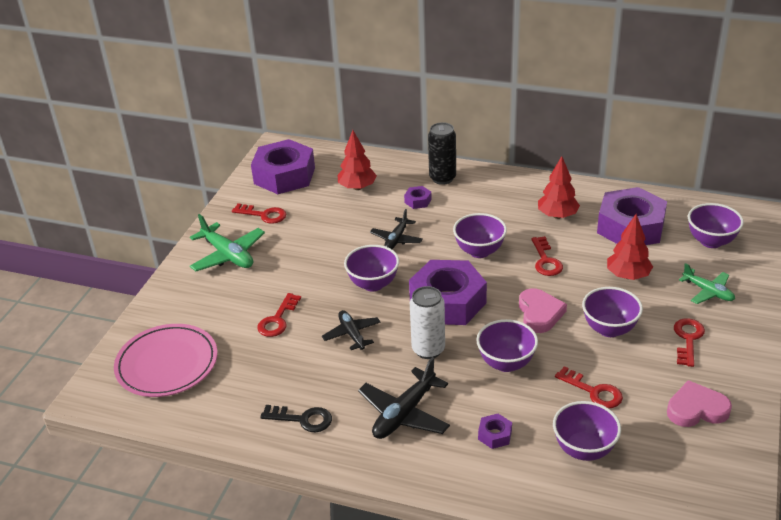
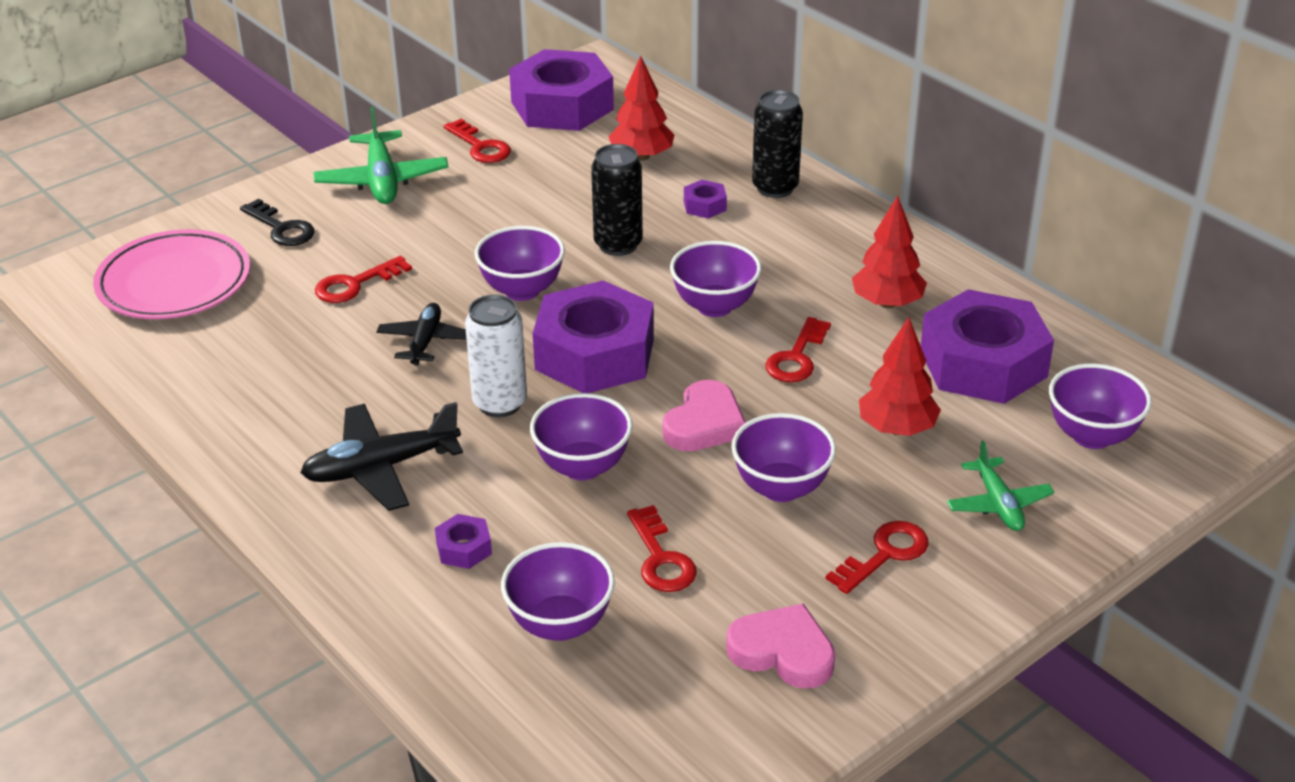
camera: 30 degrees right, 0 degrees up
black key [260,405,332,432] -> black key moved to [240,199,315,246]
black plane [370,209,423,249] -> black can [591,144,643,256]

